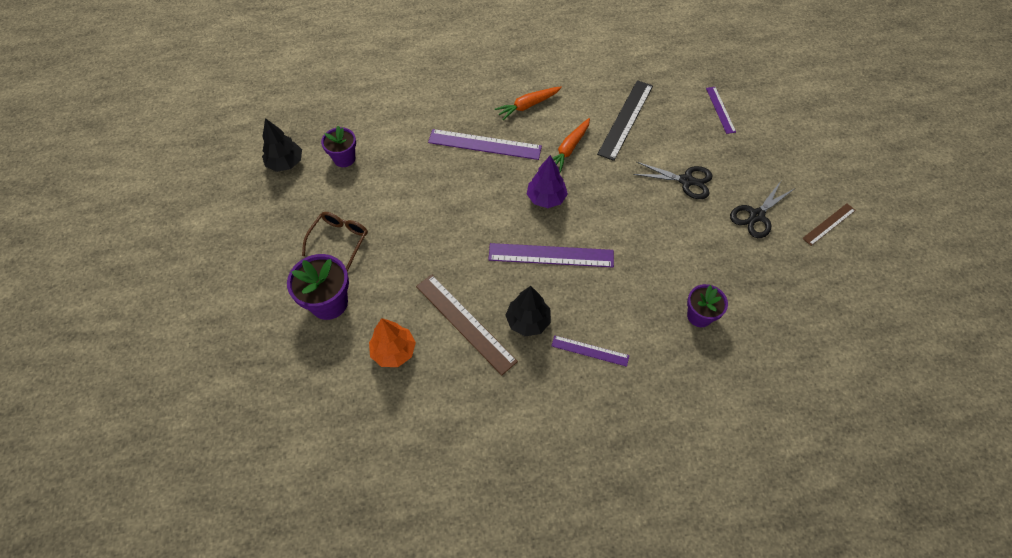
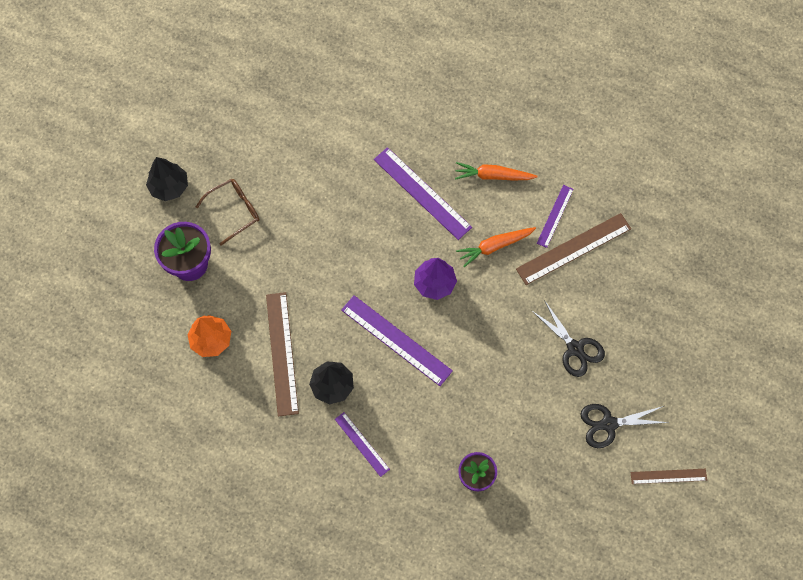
camera: 35 degrees right, 10 degrees up
black tree [262,118,302,172] -> black tree moved to [146,157,188,201]
purple flower pot [321,126,356,167] -> none
black ruler [597,80,653,161] -> brown ruler [516,213,631,285]
purple ruler [706,87,736,134] -> purple ruler moved to [537,185,574,248]

